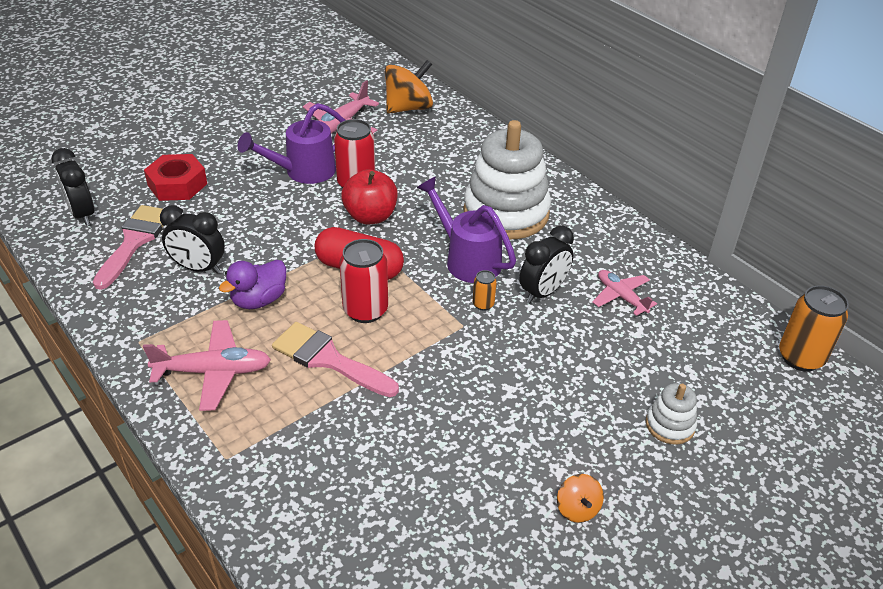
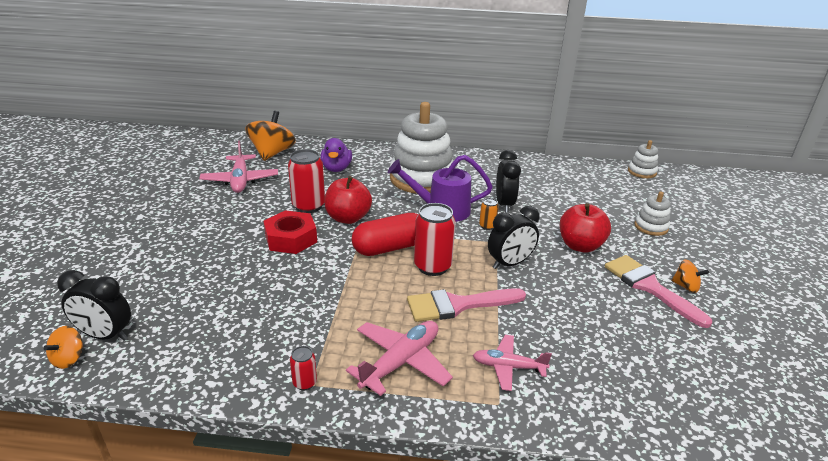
camera: 45 degrees left, 10 degrees down
pink brush [93,205,163,290] -> pink brush moved to [605,255,712,328]
red nut [144,154,207,201] -> red nut moved to [263,210,317,254]
black clock [160,205,225,274] -> black clock moved to [488,206,540,269]
purple duck [219,260,286,309] -> purple duck moved to [321,138,352,172]
purple watering can [238,103,345,184] -> none
pink plane [592,270,657,316] -> pink plane moved to [473,335,552,391]
orange can [779,285,849,371] -> white stacking toy [628,140,658,178]
none -> orange spinning top [43,326,83,369]
none -> red can [290,346,317,390]
none -> red apple [560,203,611,253]

